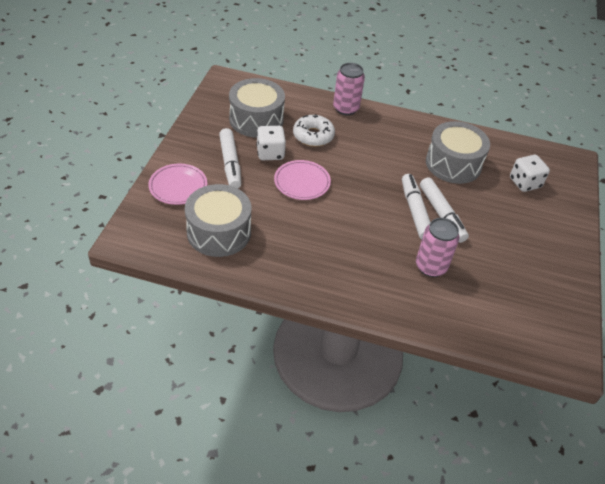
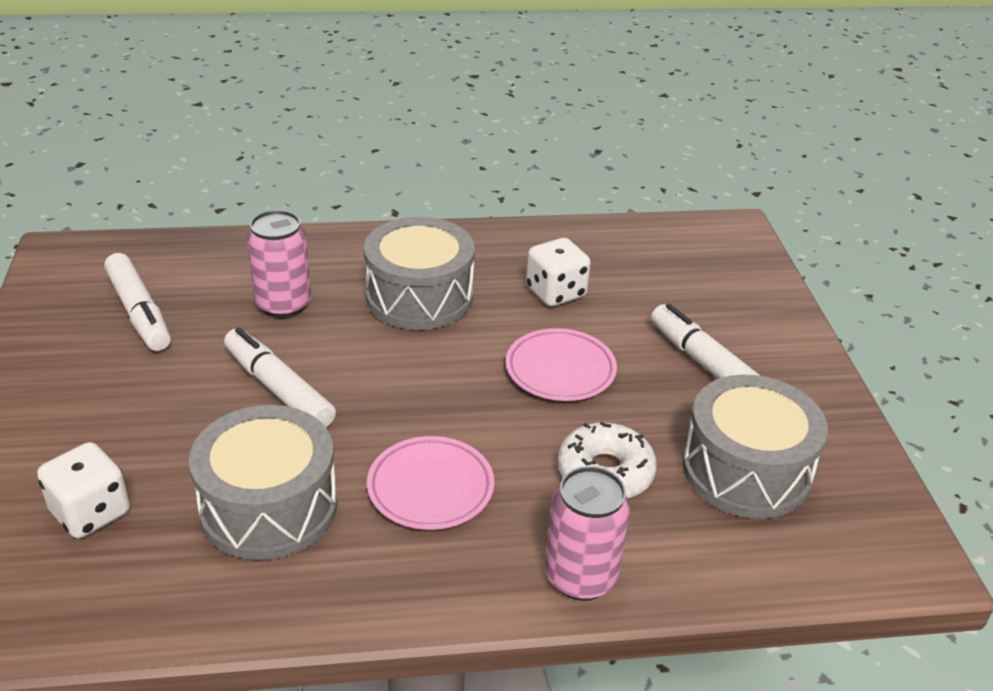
camera: 160 degrees right, 10 degrees down
pink plate [148,164,207,205] -> pink plate moved to [367,436,494,530]
grey drum [185,184,251,257] -> grey drum moved to [364,217,475,330]
white dice [256,126,286,160] -> white dice moved to [526,238,591,307]
white marker [402,174,431,240] -> white marker moved to [104,253,171,351]

